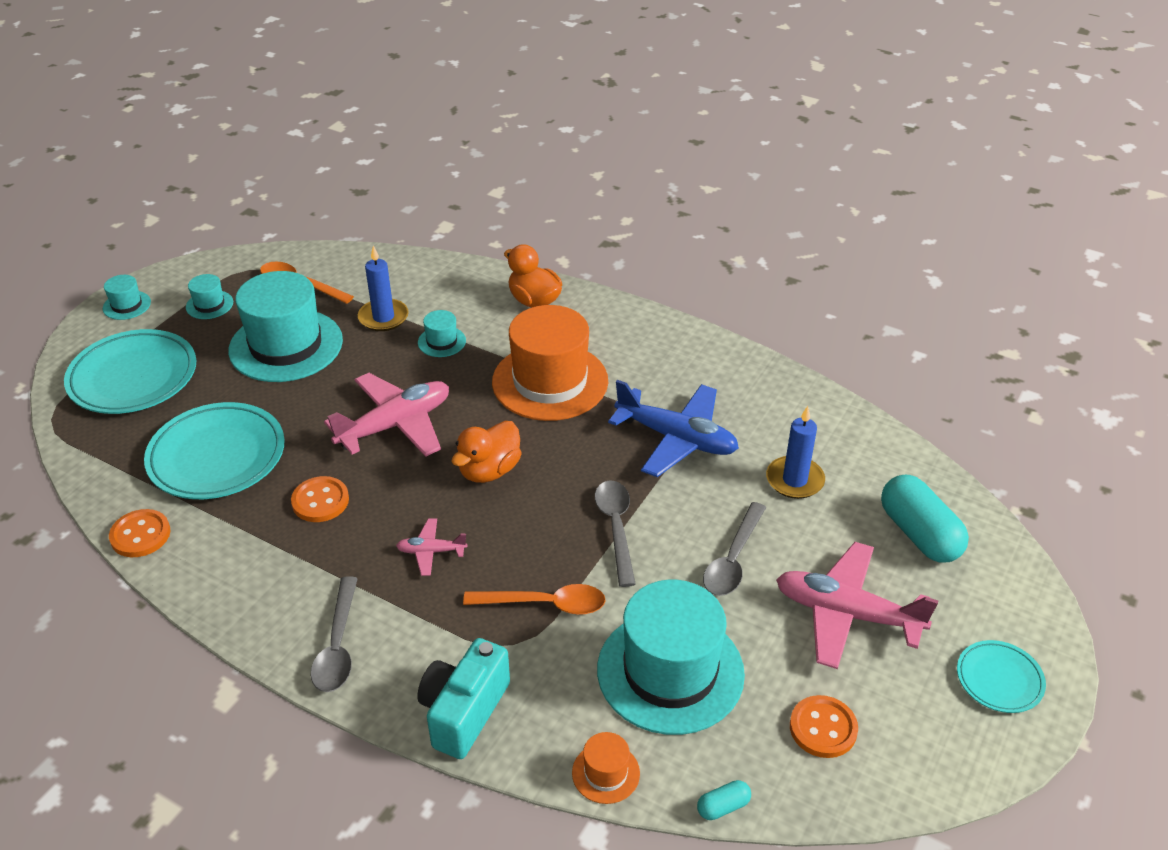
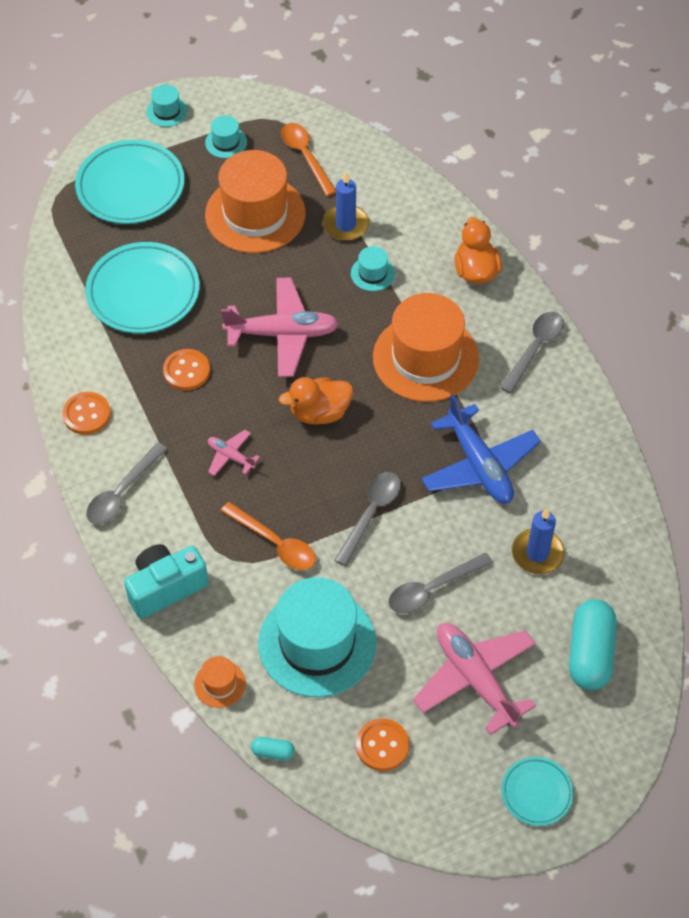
camera: 35 degrees right, 15 degrees up
orange button [109,509,170,557] -> orange button moved to [62,392,111,435]
turquoise hat [228,271,343,382] -> orange hat [205,150,306,253]
none -> grey spoon [500,312,564,394]

